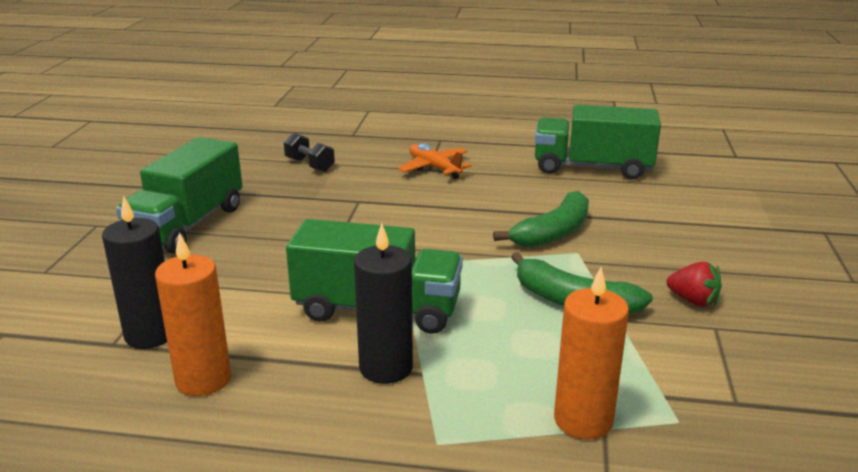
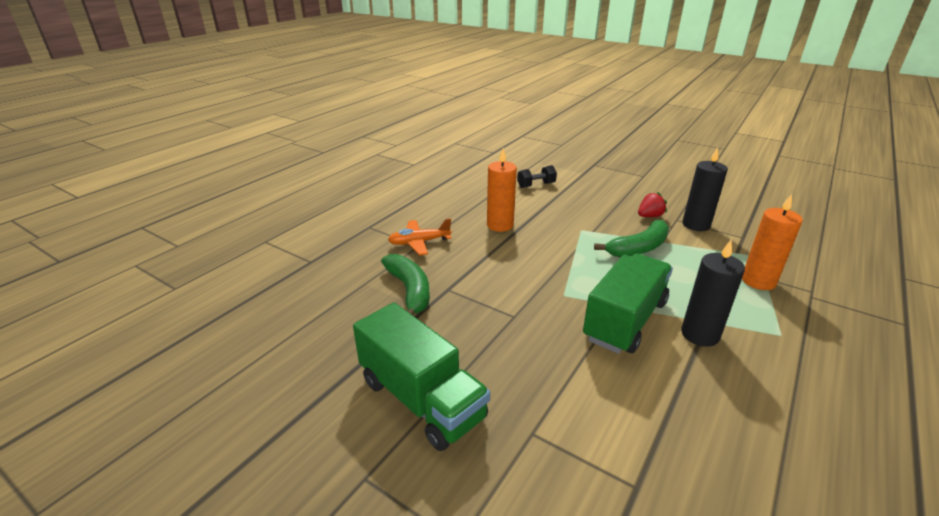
camera: 65 degrees left, 5 degrees up
black candle [102,196,167,349] -> black candle moved to [682,148,728,231]
orange candle [155,232,231,396] -> orange candle moved to [487,149,517,232]
black dumbbell [284,133,335,172] -> black dumbbell moved to [517,165,557,188]
green banana [493,191,589,248] -> green banana moved to [381,254,430,315]
green truck [535,105,661,180] -> none

